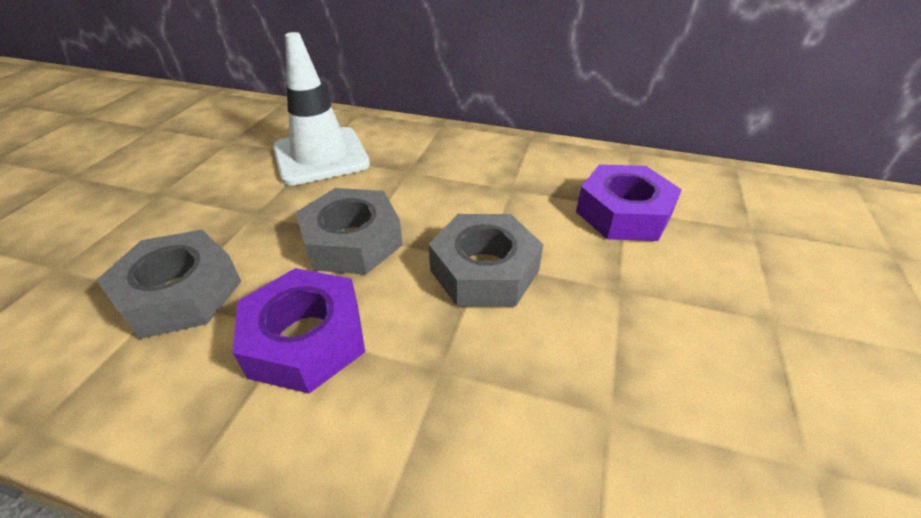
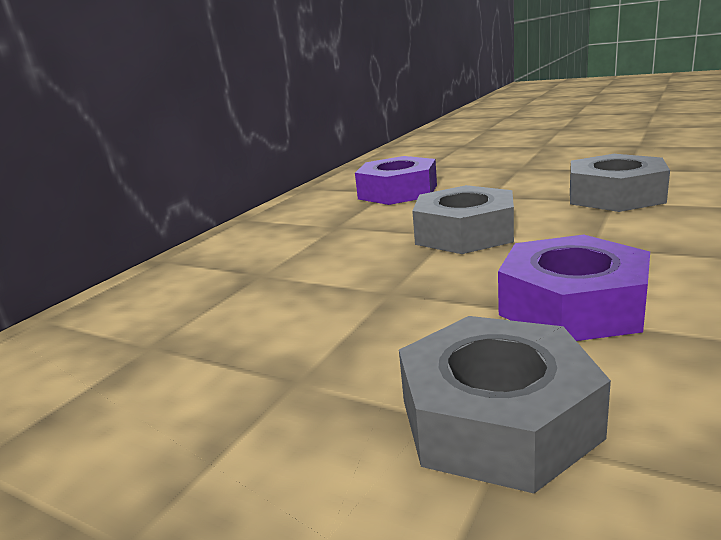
camera: 75 degrees left, 20 degrees down
white traffic cone [273,32,370,185] -> none
grey nut [295,188,403,275] -> grey nut moved to [570,154,670,212]

